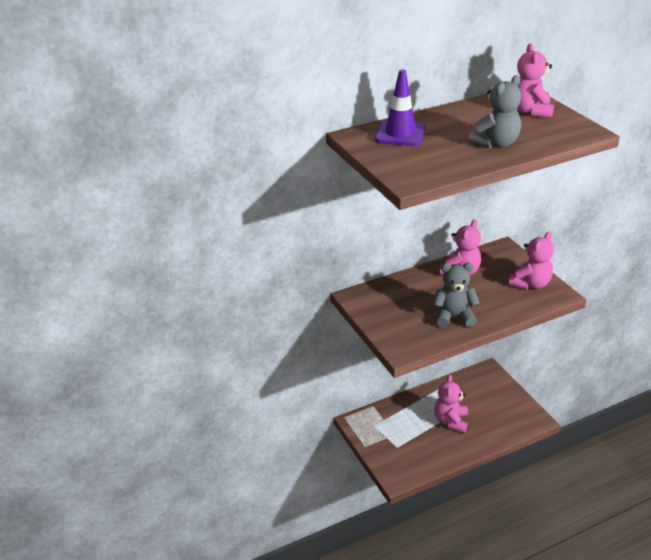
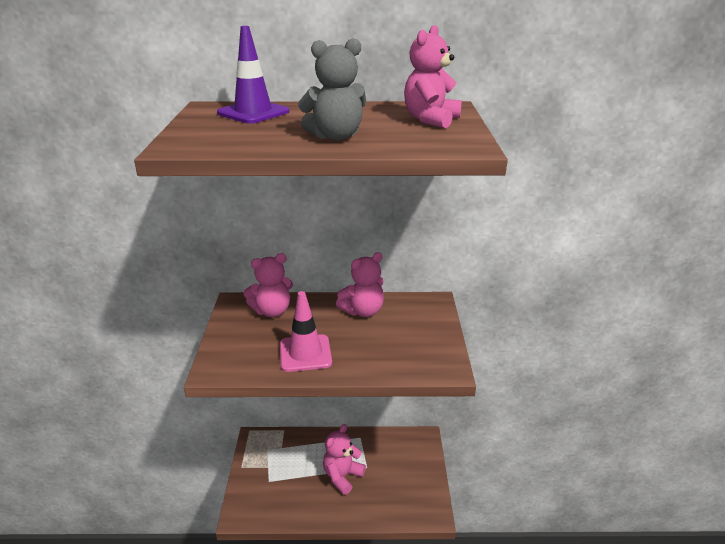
camera: 25 degrees right, 5 degrees down
grey teddy bear [433,262,480,328] -> pink traffic cone [280,291,332,372]
pink teddy bear [509,232,553,290] -> pink teddy bear moved to [243,253,293,317]

